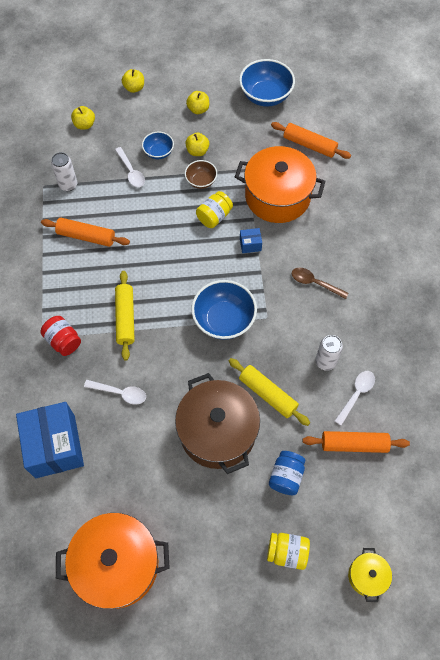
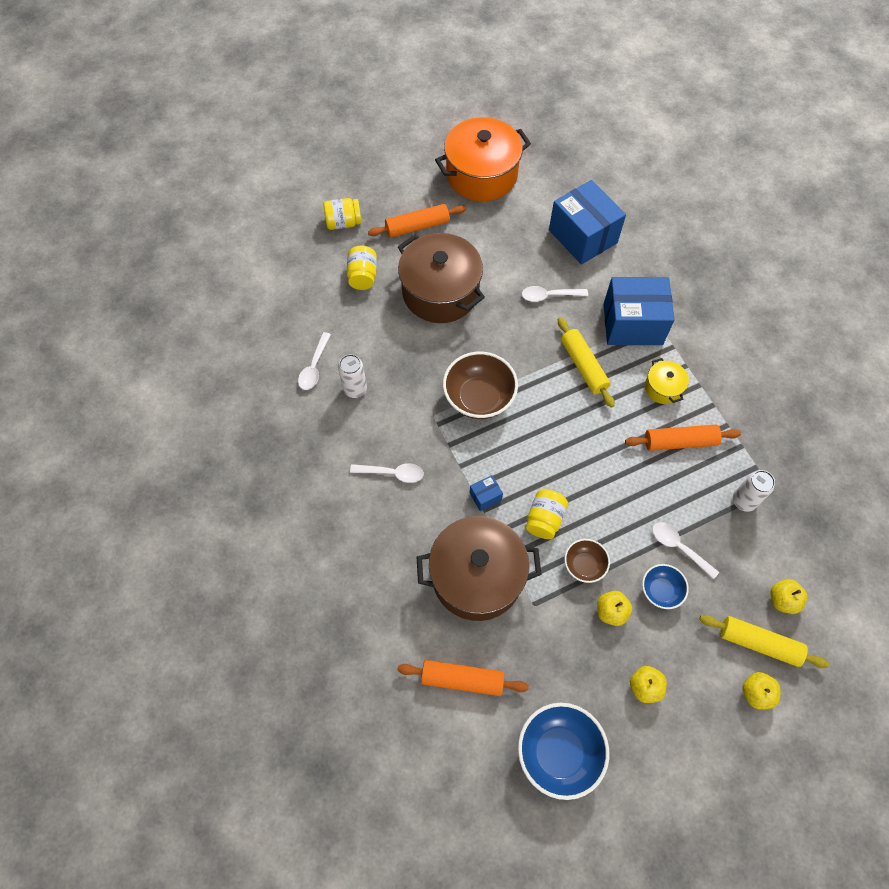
camera: 160 degrees right, 0 degrees up
red jar [40,316,81,356] -> blue box [604,277,674,345]
blue bowl [191,280,257,340] -> brown bowl [443,352,518,419]
yellow rolling pin [229,358,310,426] -> yellow rolling pin moved to [699,615,829,668]
orange pot [235,146,326,223] -> brown pot [417,516,542,621]
blue jar [269,451,306,495] -> yellow jar [347,246,377,290]
brown spoon [292,268,349,299] -> white spoon [350,463,424,483]
orange rolling pin [302,431,410,453] -> orange rolling pin moved to [368,204,466,238]
yellow pot [348,548,392,602] -> yellow pot moved to [645,358,689,404]

